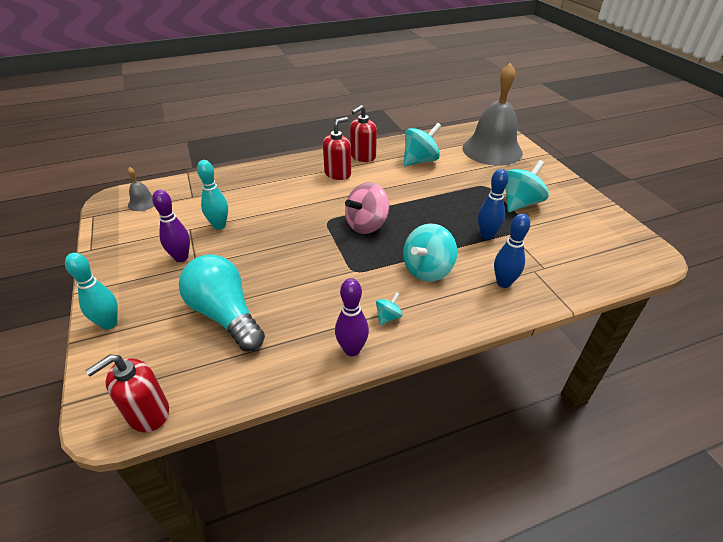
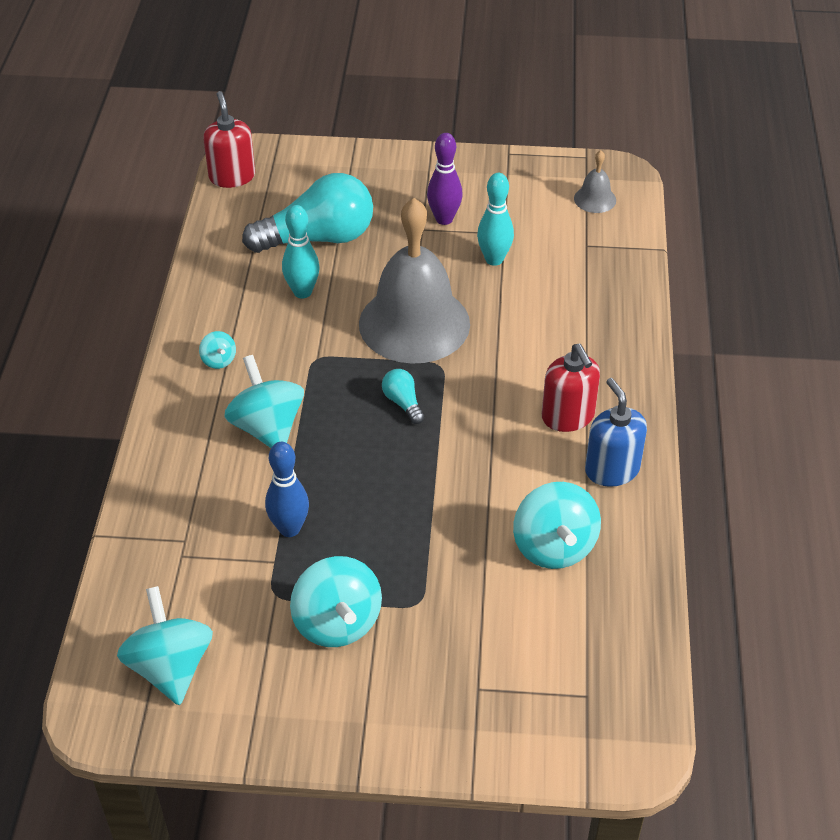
camera: 115 degrees right, 5 degrees up
turquoise bowling pin [65,253,118,330] -> turquoise bowling pin moved to [282,205,320,299]
purple bowling pin [335,278,369,356] -> none
pink spinning top [345,182,389,234] -> turquoise light bulb [382,369,425,424]
red soap dispenser [350,105,377,162] -> blue soap dispenser [585,378,647,487]
grey bell [463,63,523,166] -> grey bell moved to [359,198,470,364]
blue bowling pin [494,213,530,288] -> none
none -> turquoise spinning top [117,586,213,705]

